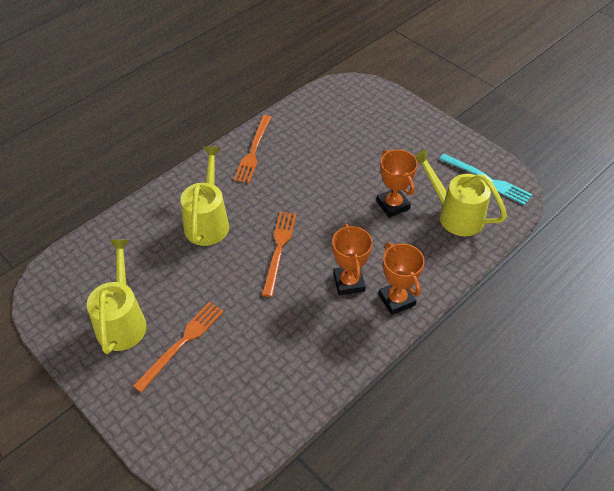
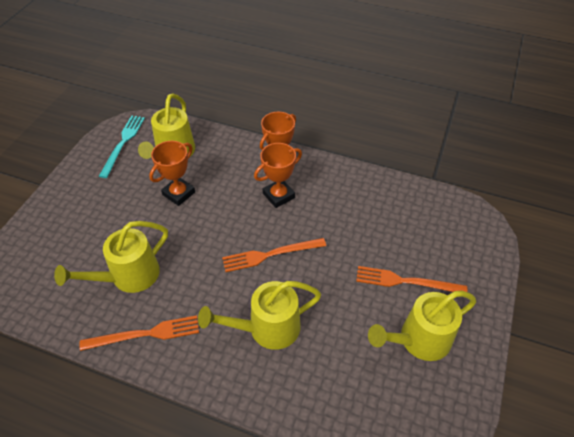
camera: 115 degrees left, 0 degrees up
none -> yellow watering can [54,221,168,293]

